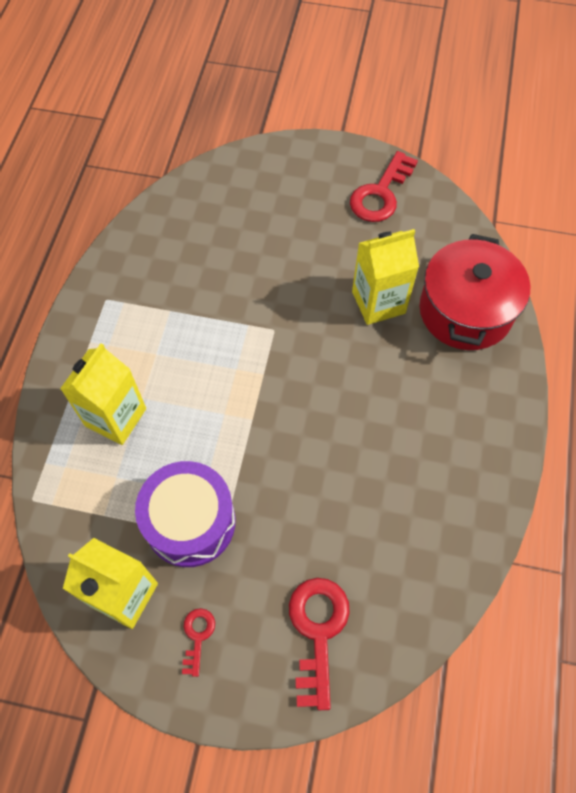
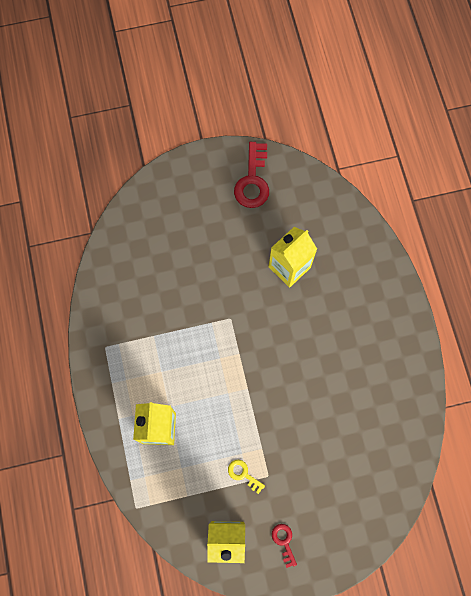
camera: 25 degrees left, 10 degrees up
purple drum [135,461,236,567] -> yellow key [228,459,265,494]
red key [289,578,350,710] -> none
red pot [419,234,530,350] -> none

